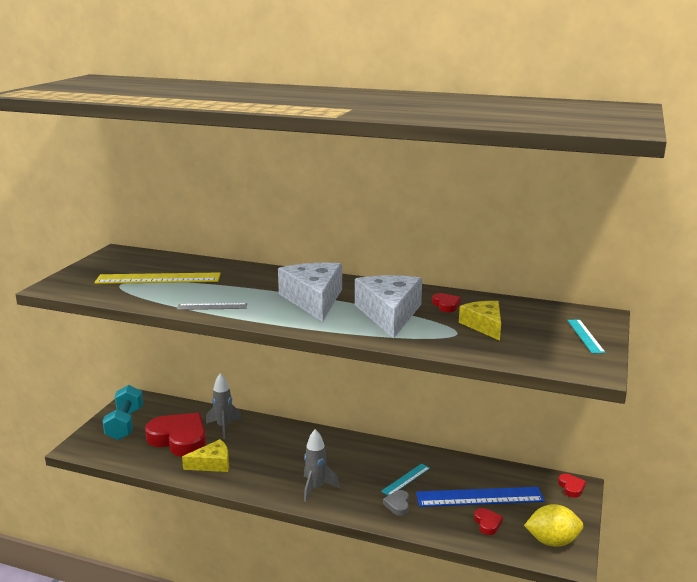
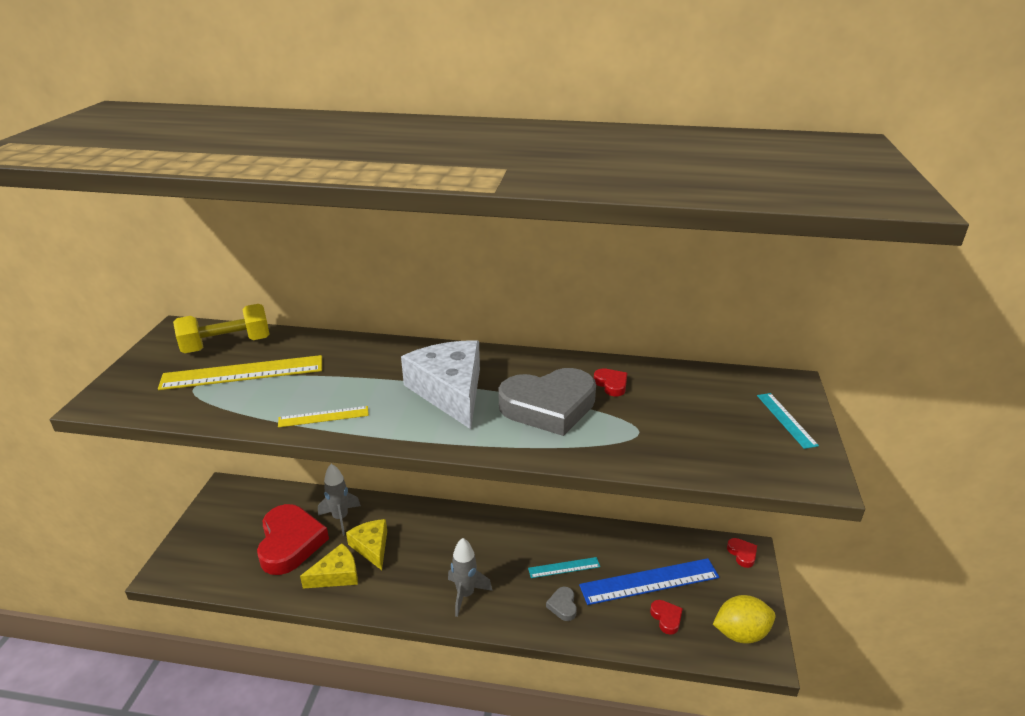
camera: 10 degrees left, 10 degrees up
turquoise dumbbell [103,385,143,440] -> none
red heart [145,413,206,457] -> red heart turned 60 degrees clockwise [257,504,329,575]
grey ruler [177,303,247,310] -> yellow ruler [278,406,369,427]
white cheese [355,275,422,338] -> grey heart [498,368,596,436]
turquoise ruler [381,463,430,496] -> turquoise ruler turned 45 degrees clockwise [528,557,600,578]
yellow cheese [459,301,501,341] -> yellow cheese moved to [346,519,387,570]
none -> yellow dumbbell [173,304,270,353]

